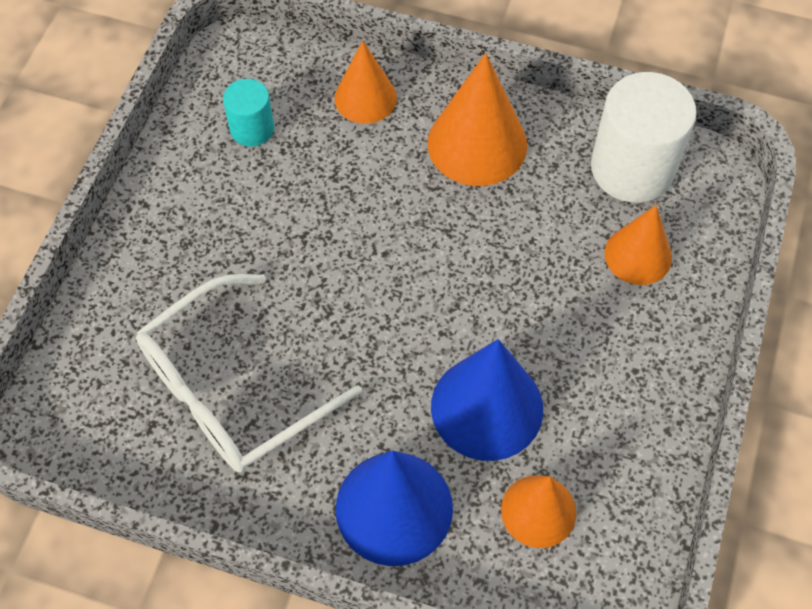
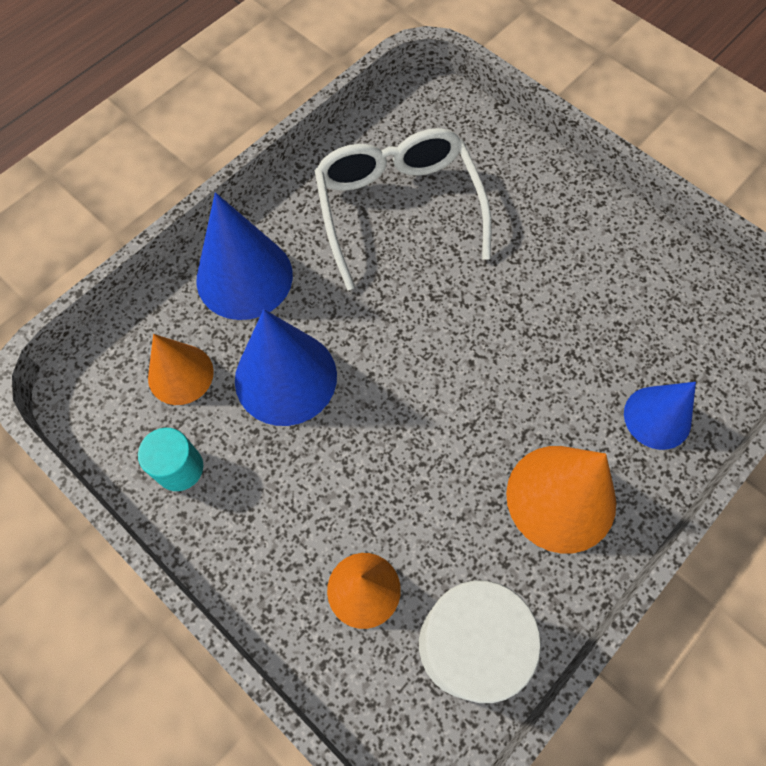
camera: 115 degrees right, 5 degrees up
turquoise cylinder [223,79,274,147] -> turquoise cylinder moved to [138,428,203,491]
orange cone [335,40,397,124] -> blue cone [624,382,696,450]

